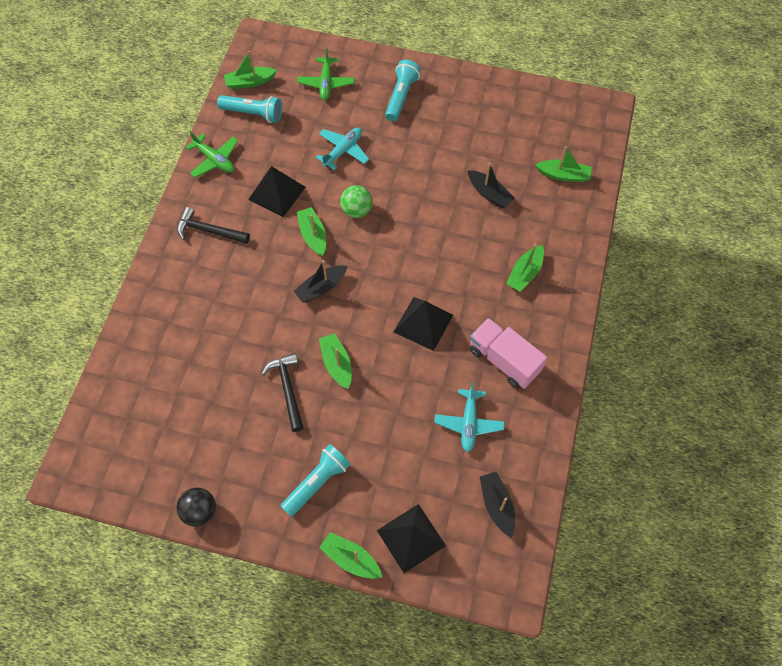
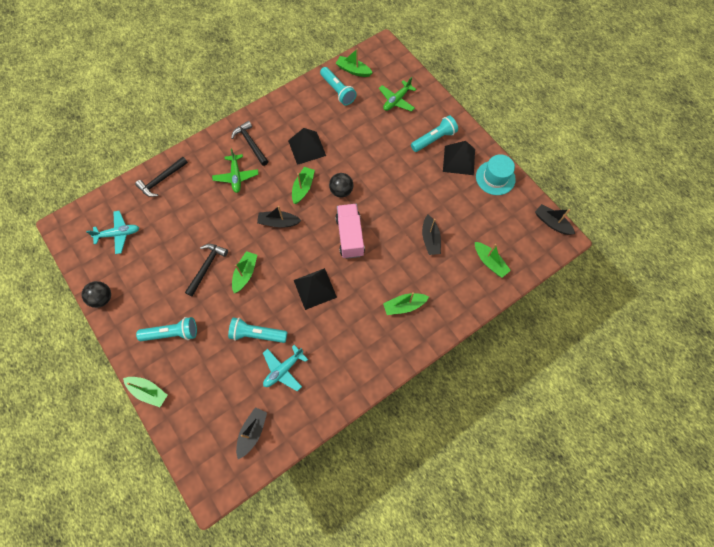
camera: 40 degrees right, 5 degrees up
green plane [185,131,238,178] -> green plane moved to [212,148,259,193]
turquoise plane [316,127,369,170] -> turquoise plane moved to [86,211,139,254]
green boat [319,532,382,579] -> green boat turned 135 degrees clockwise [123,377,168,407]
green ball [340,185,373,218] -> black ball [329,173,353,198]
black pyramid [377,504,446,573] -> black pyramid moved to [443,141,475,175]
pink truck [470,318,547,389] -> pink truck moved to [335,204,365,259]
none -> black hammer [135,157,188,197]
none -> turquoise flashlight [228,317,287,343]
none -> turquoise hat [476,154,516,195]
none -> black boat [535,204,575,235]

